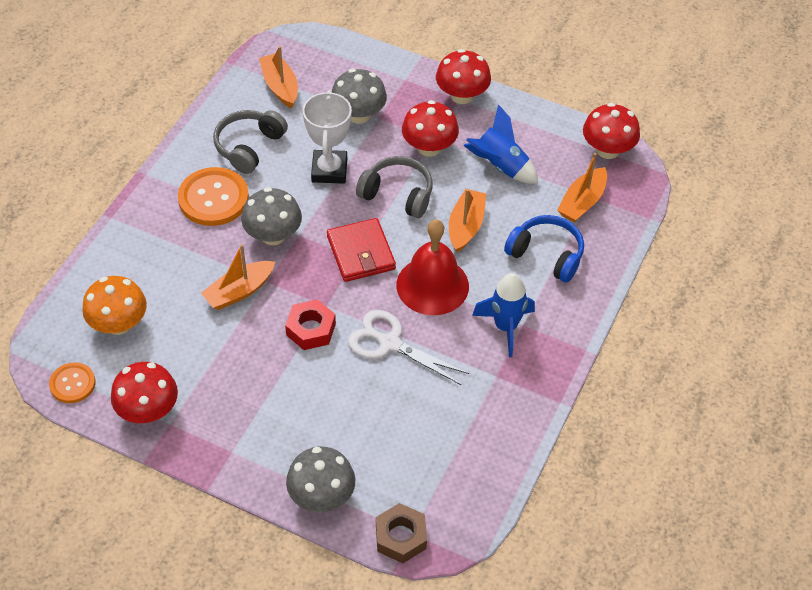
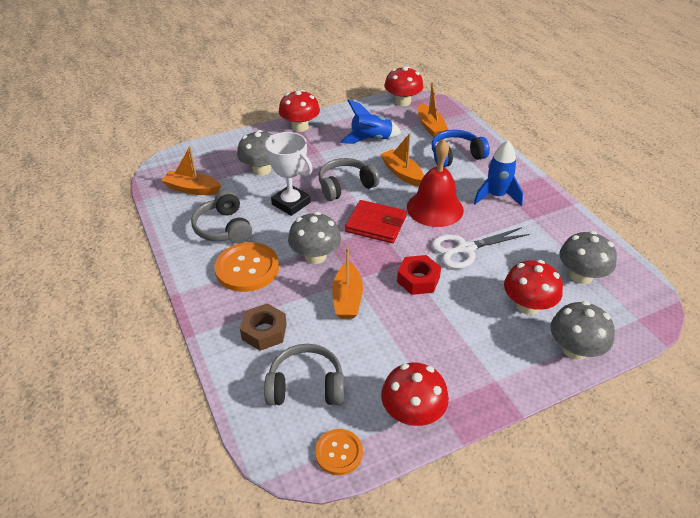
camera: 50 degrees left, 10 degrees down
orange mushroom [82,276,147,335] -> grey headphones [264,344,344,405]
brown nut [376,503,427,563] -> brown nut moved to [240,304,287,351]
red mushroom [402,100,459,157] -> red mushroom moved to [504,260,563,315]
none -> grey mushroom [559,231,617,284]

